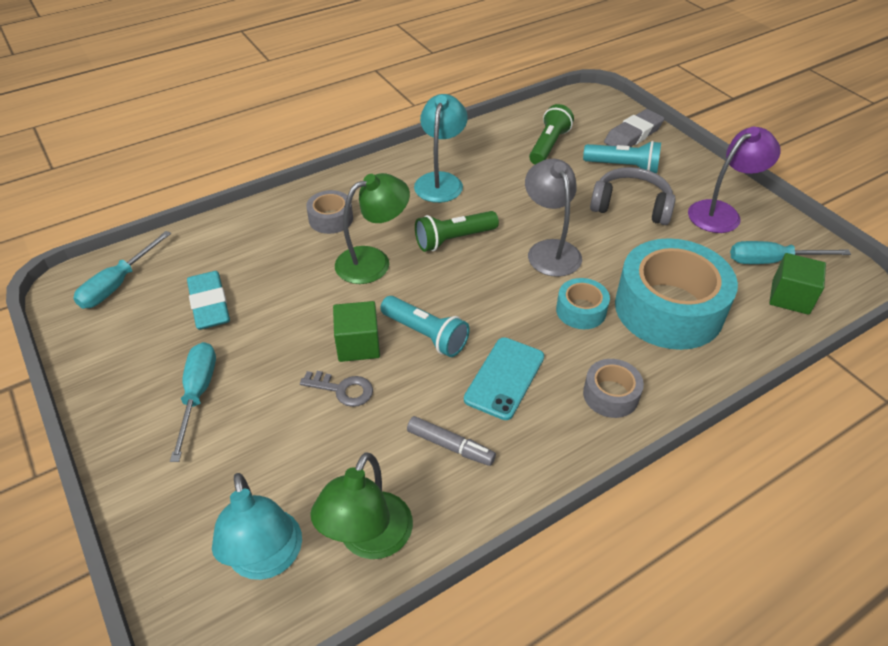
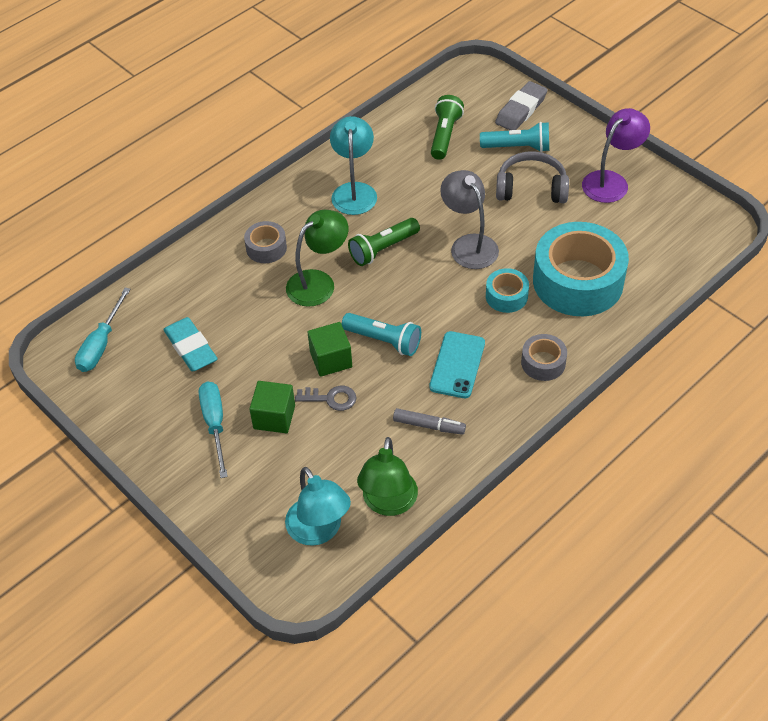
camera: 10 degrees left, 5 degrees up
turquoise screwdriver [730,241,851,264] -> none
green cube [769,253,826,315] -> green cube moved to [249,381,295,433]

